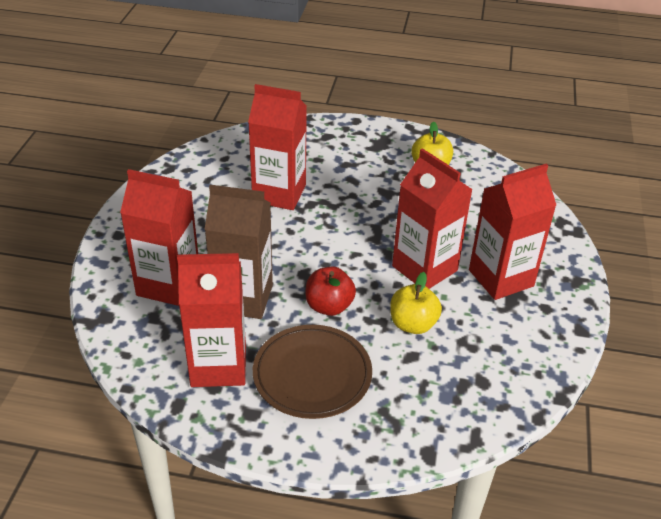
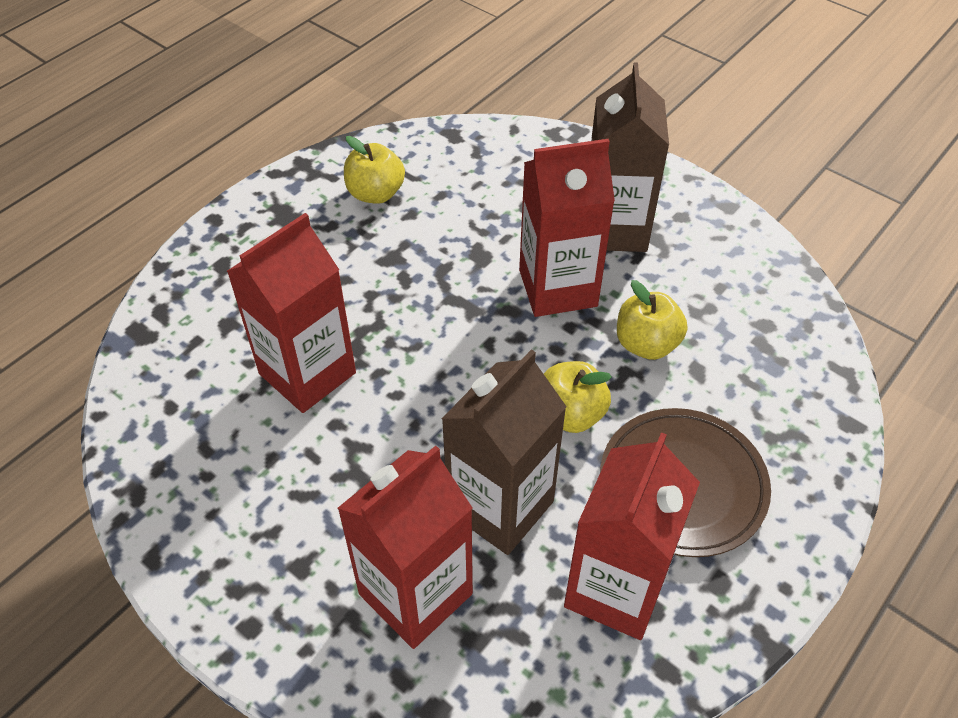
camera: 60 degrees left, 10 degrees up
red apple [305,266,356,316] -> yellow apple [544,361,612,433]
red carton [469,163,556,300] -> brown carton [591,63,669,252]

